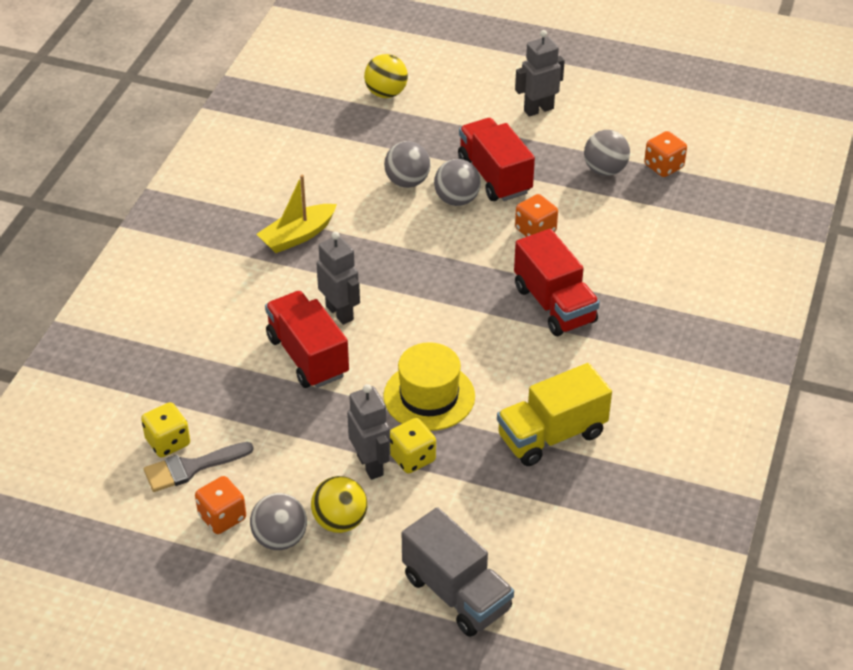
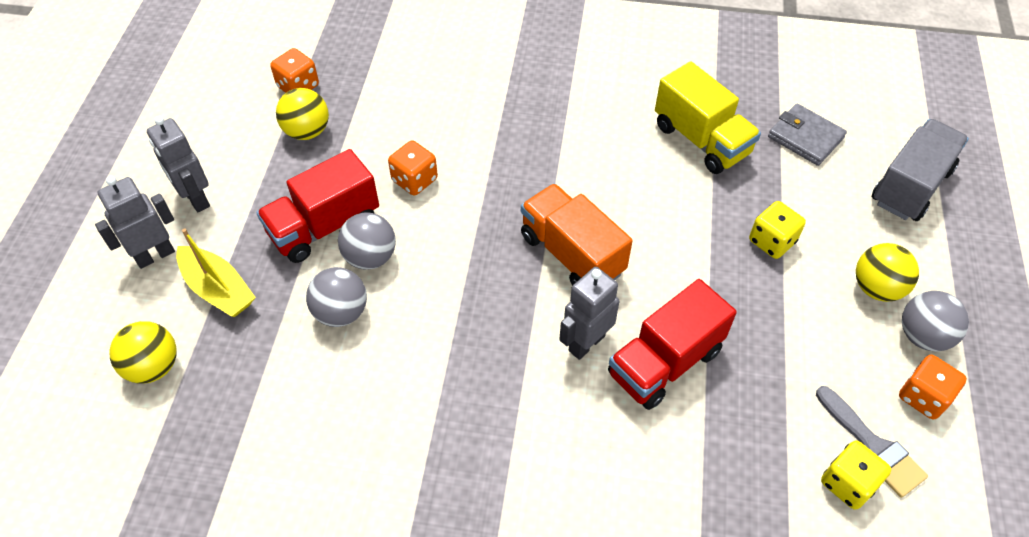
camera: 100 degrees left, 10 degrees up
yellow boat [257,175,337,253] -> yellow boat moved to [176,228,256,317]
grey robot [347,384,390,480] -> grey robot moved to [95,176,175,269]
yellow hat [383,342,475,431] -> none
red truck [514,229,600,336] -> none
grey ball [584,130,630,176] -> yellow ball [276,88,329,140]
none -> orange truck [521,184,633,285]
none -> grey wallet [768,104,847,166]

